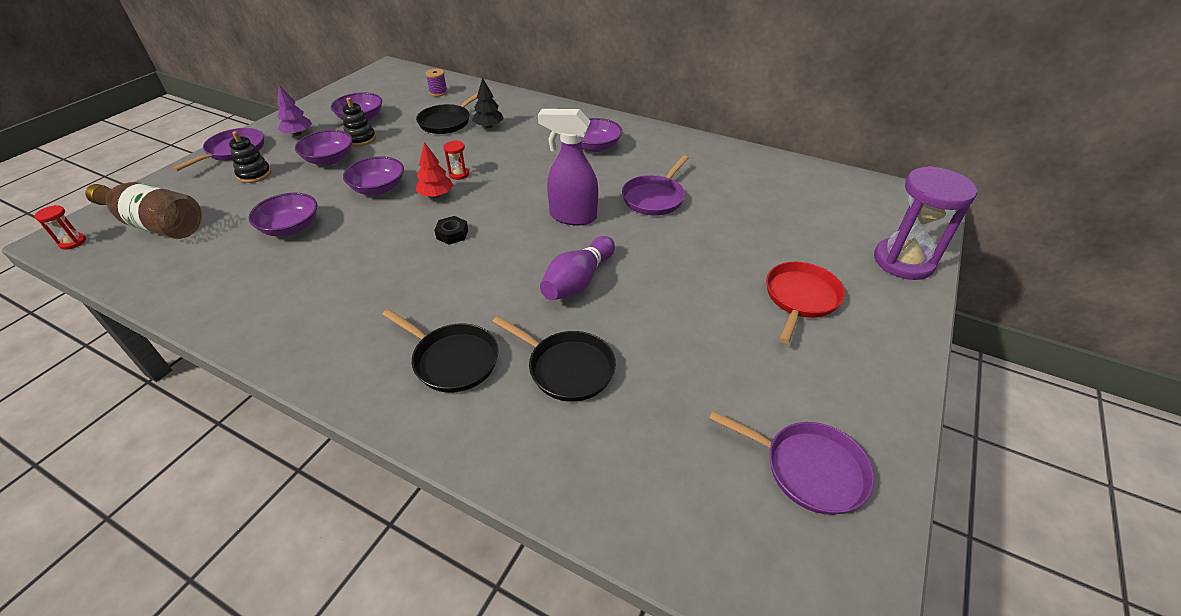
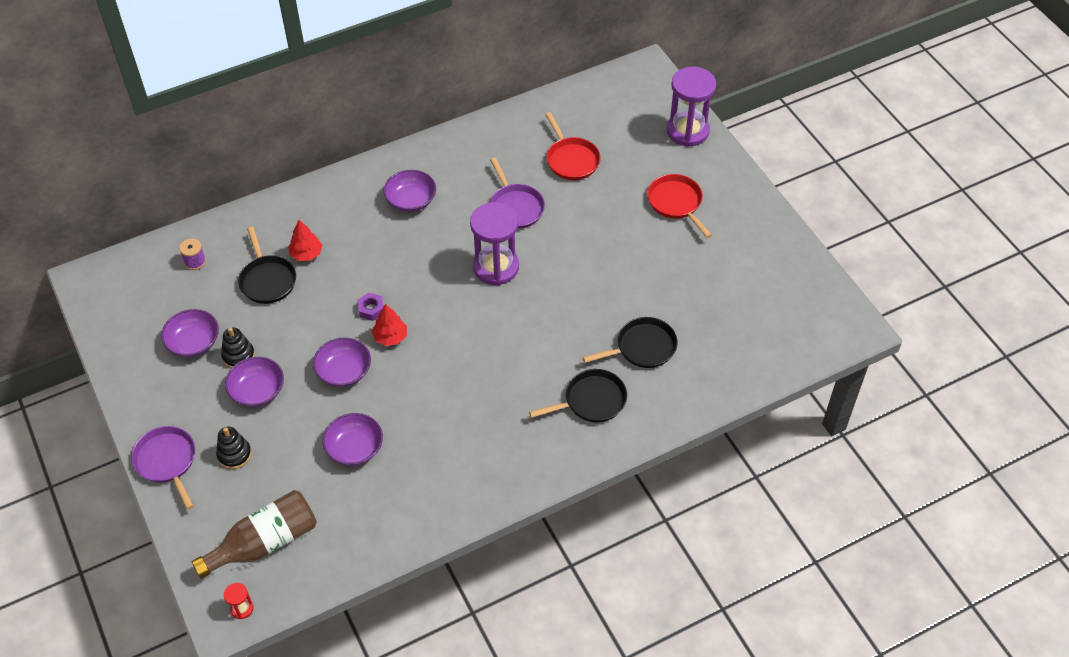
camera: 55 degrees left, 10 degrees up
purple tree [277,85,312,136] -> none
black nut [434,216,468,245] -> none
red hourglass [443,140,469,180] -> purple nut [357,293,384,321]
black tree [472,77,504,128] -> red tree [288,220,322,261]
purple spray bottle [538,109,598,225] -> purple hourglass [470,202,519,285]
purple bowling pin [540,236,615,300] -> none
purple pan [709,411,875,515] -> none
none -> red pan [545,112,601,180]

